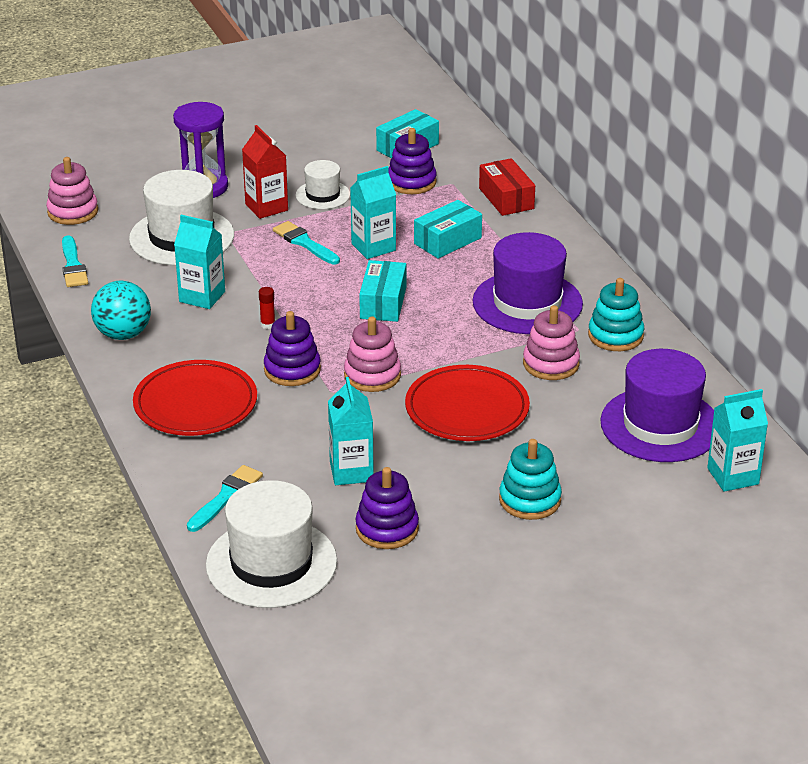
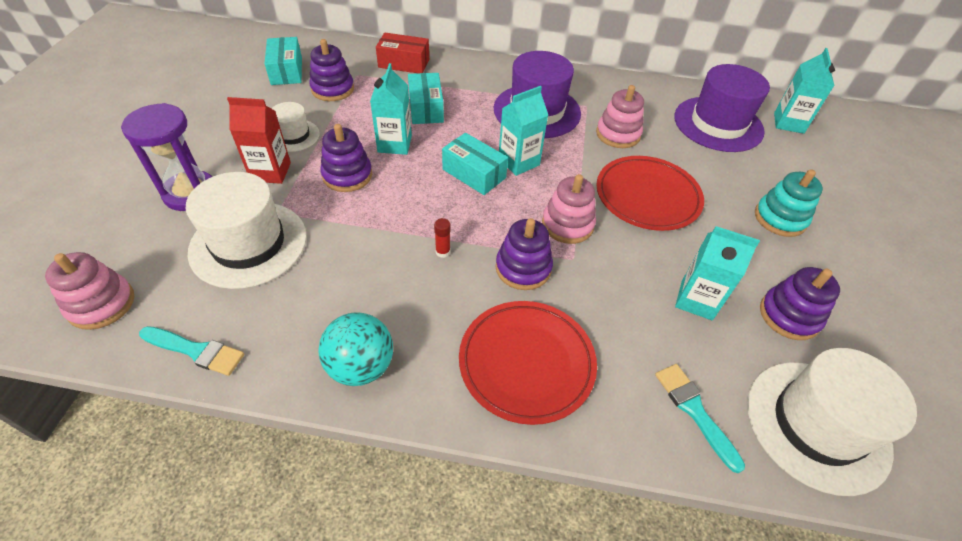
camera: 60 degrees left, 15 degrees up
turquoise carton [174,215,225,309] -> turquoise carton moved to [499,86,548,176]
turquoise brush [273,221,340,265] -> purple stacking toy [320,124,372,192]
turquoise stacking toy [588,278,644,351] -> none

